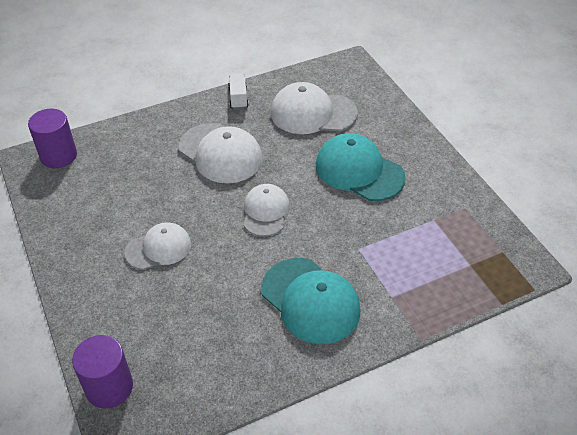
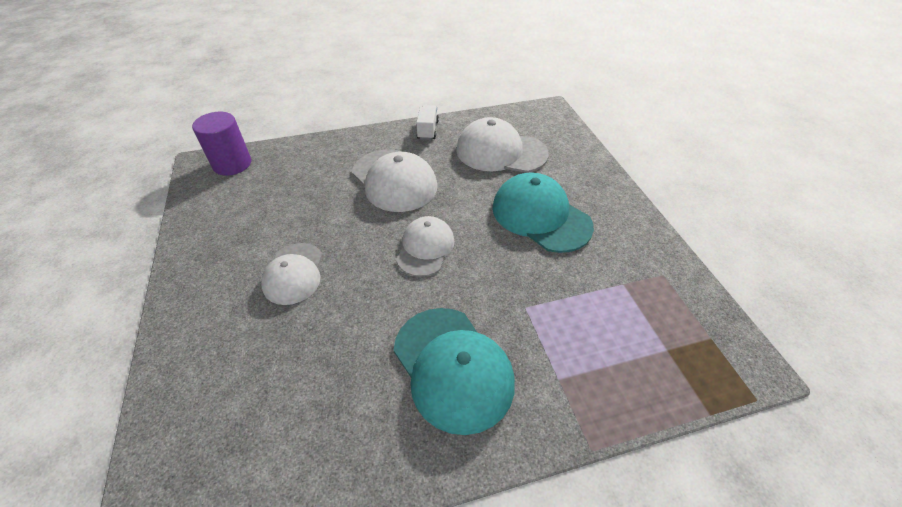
camera: 10 degrees right, 0 degrees up
purple cylinder [72,335,133,408] -> none
white cap [124,222,191,270] -> white cap turned 105 degrees clockwise [261,243,322,305]

